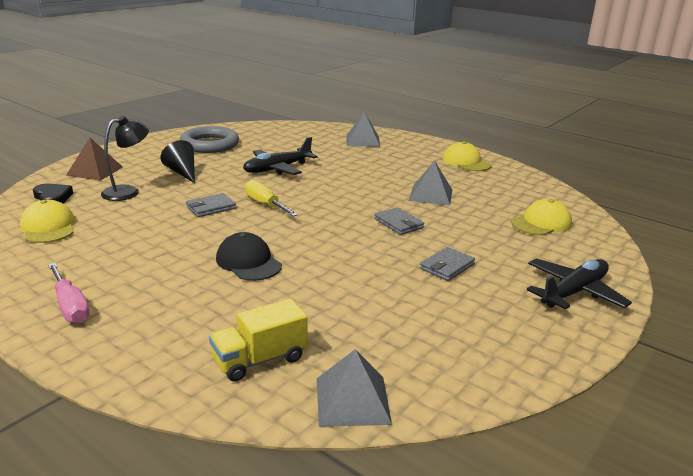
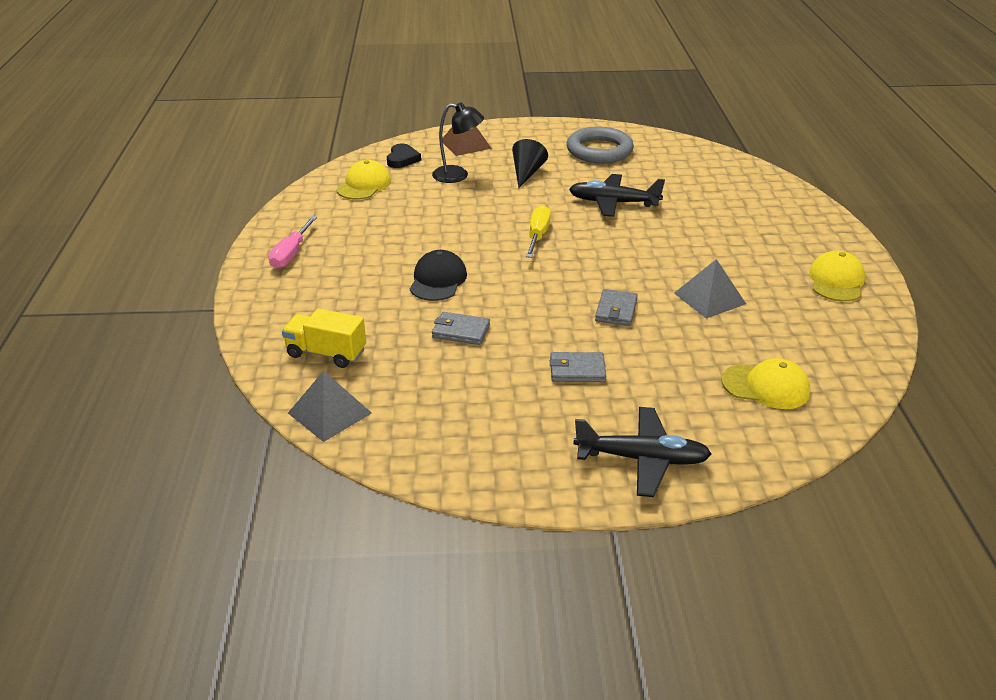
camera: 50 degrees right, 10 degrees up
grey wallet [186,193,236,217] -> grey wallet moved to [432,312,490,345]
grey pyramid [346,112,380,147] -> none

